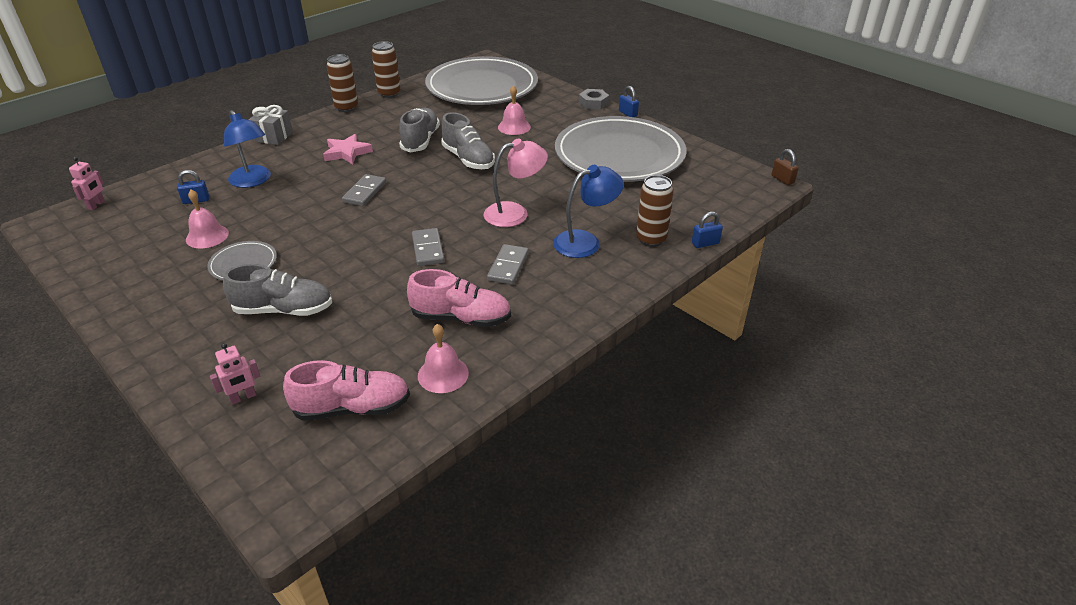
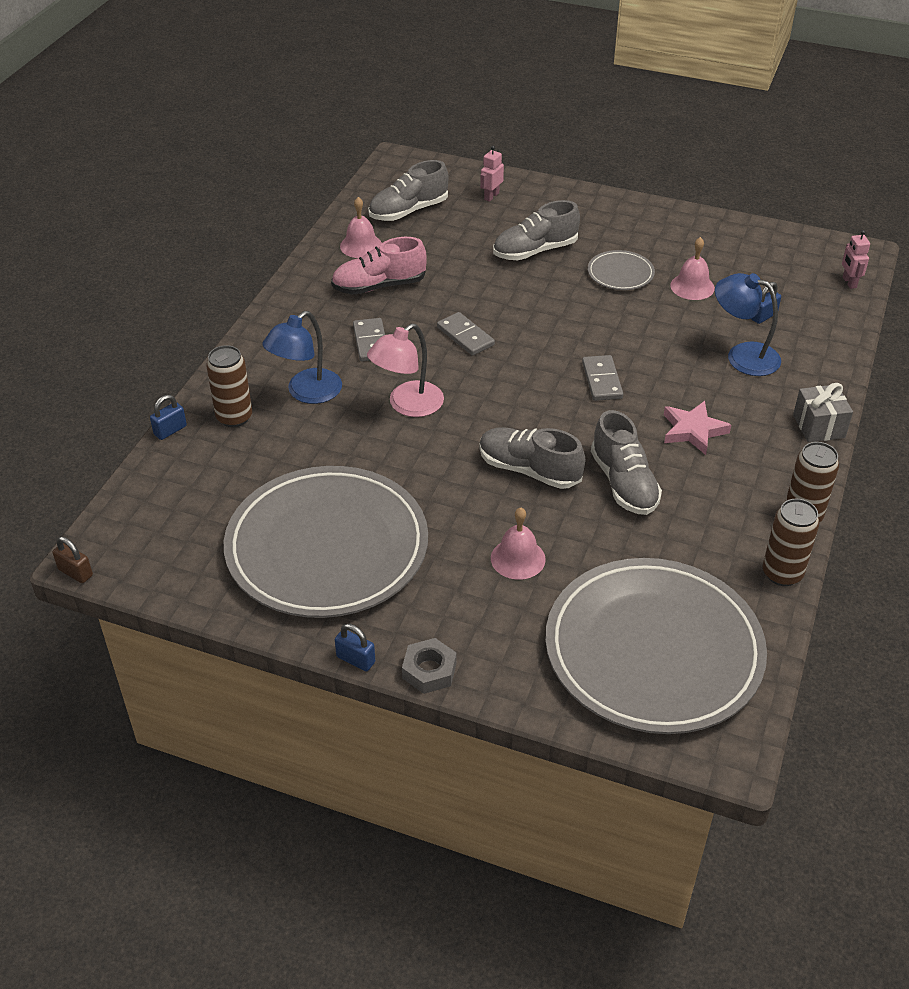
camera: 155 degrees right, 5 degrees up
pink shoe [283,360,410,421] -> grey shoe [368,160,448,221]

